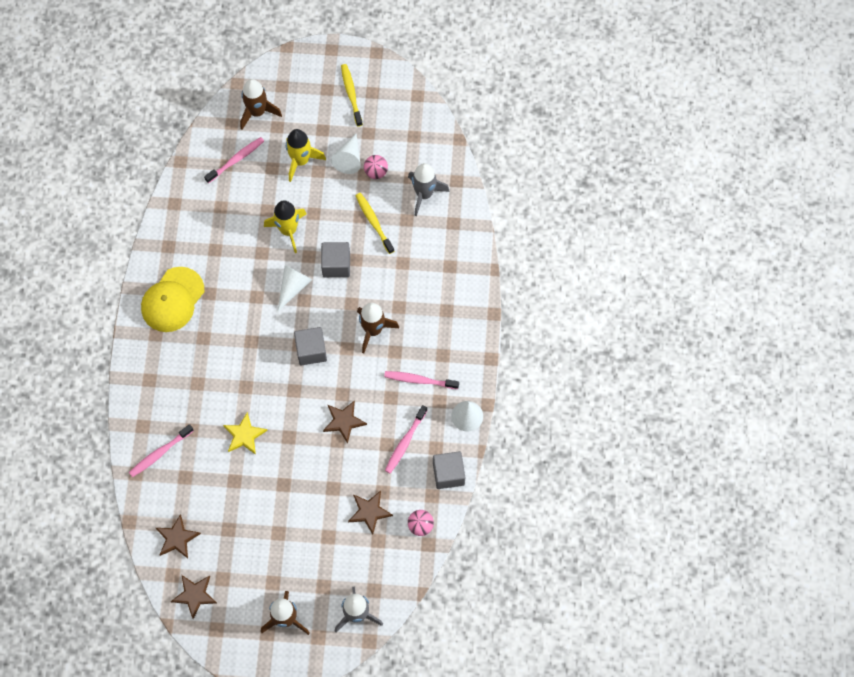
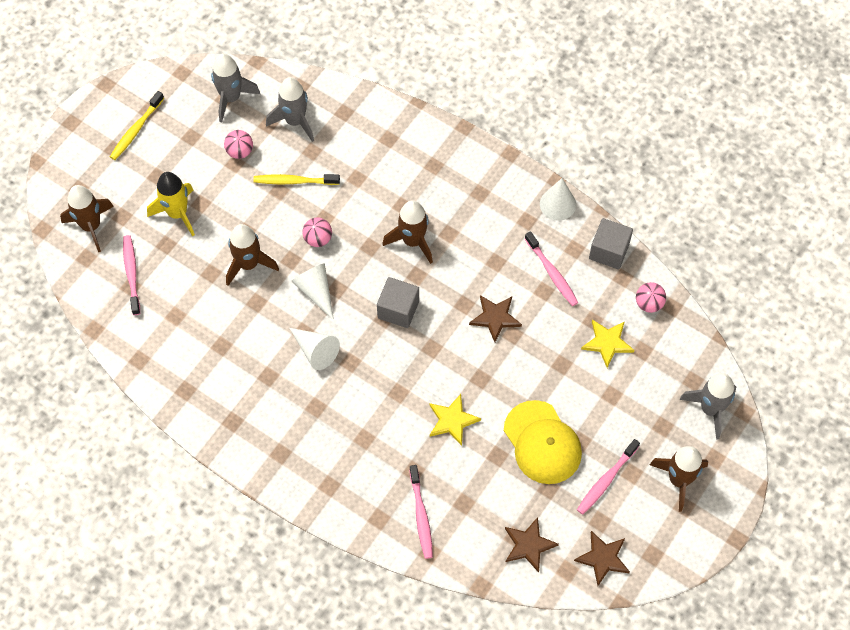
camera: 60 degrees left, 5 degrees down
yellow cap [141,267,204,332] -> yellow cap moved to [504,400,582,484]
yellow rocket [264,200,306,253] -> brown rocket [226,224,279,286]
grey cube [321,242,350,277] -> pink ball [302,217,332,247]
white cone [331,134,361,174] -> white cone moved to [289,328,340,370]
yellow toothbrush [341,64,363,127] -> yellow toothbrush turned 75 degrees counterclockwise [110,91,164,160]
brown star [348,491,393,534] -> yellow star [581,320,635,368]
pink toothbrush [384,371,459,389] -> pink toothbrush moved to [577,439,640,515]
none -> grey rocket [211,53,260,123]

